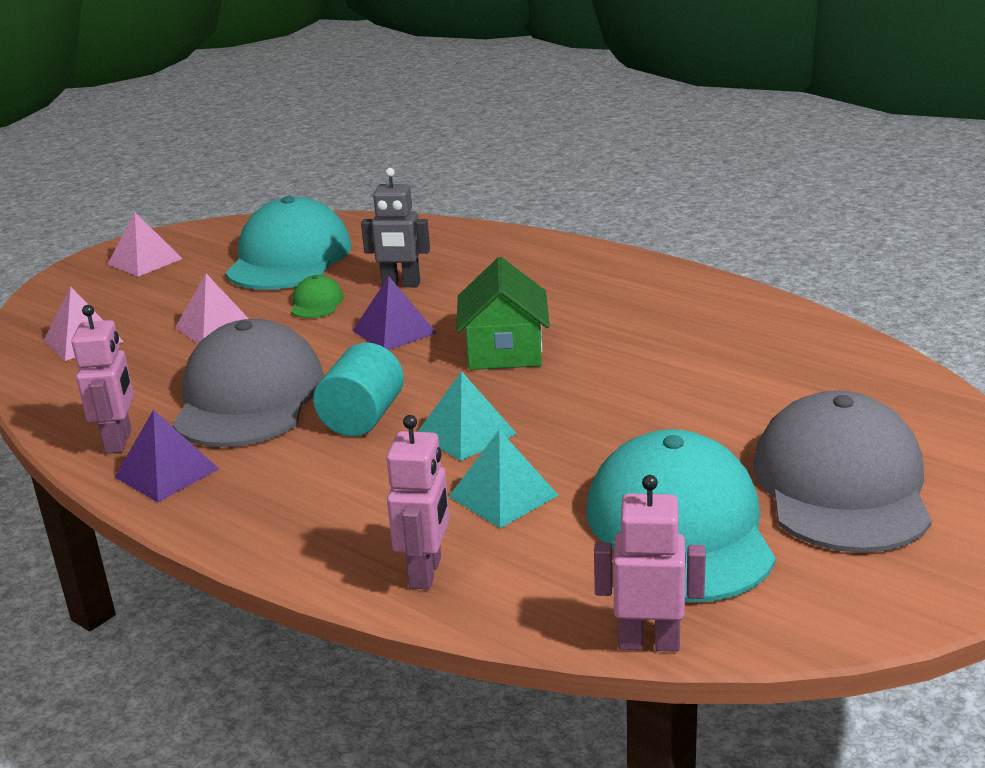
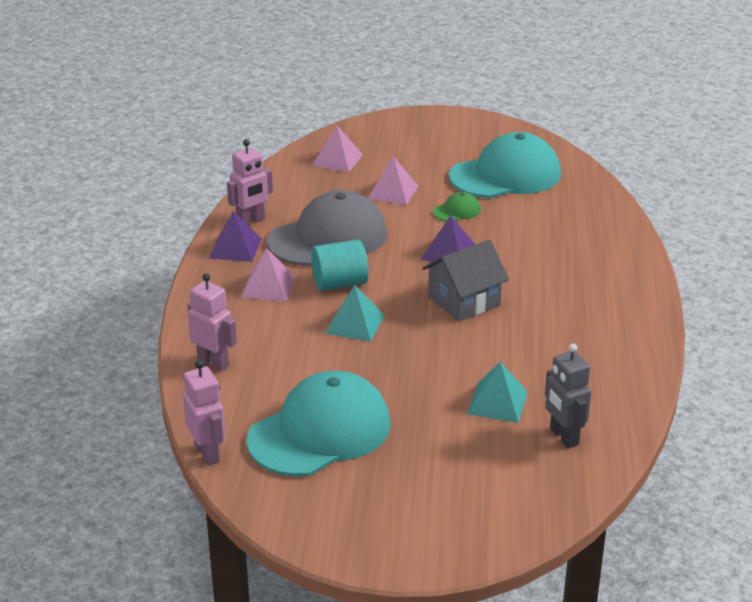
camera: 55 degrees right, 5 degrees up
pink pyramid [108,212,183,277] -> pink pyramid moved to [241,248,295,301]
grey robot [361,168,430,287] -> grey robot moved to [545,344,591,448]
pink robot [386,415,450,590] -> pink robot turned 120 degrees counterclockwise [187,273,237,371]
turquoise pyramid [448,430,559,528] -> turquoise pyramid moved to [467,362,528,423]
green house [456,257,550,370] -> grey house [422,240,509,321]
grey cap [753,390,932,553] -> none

